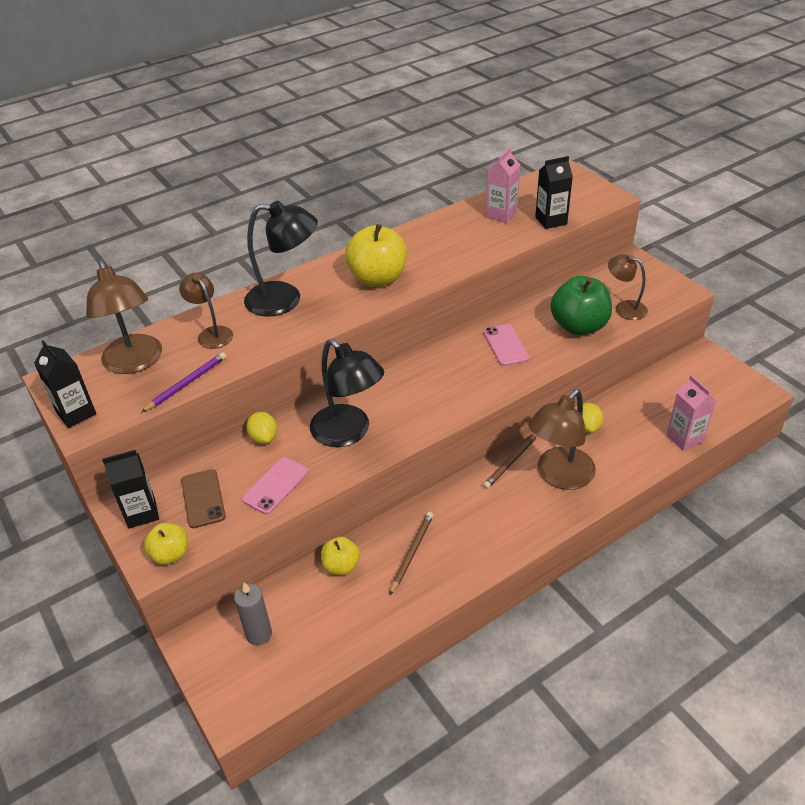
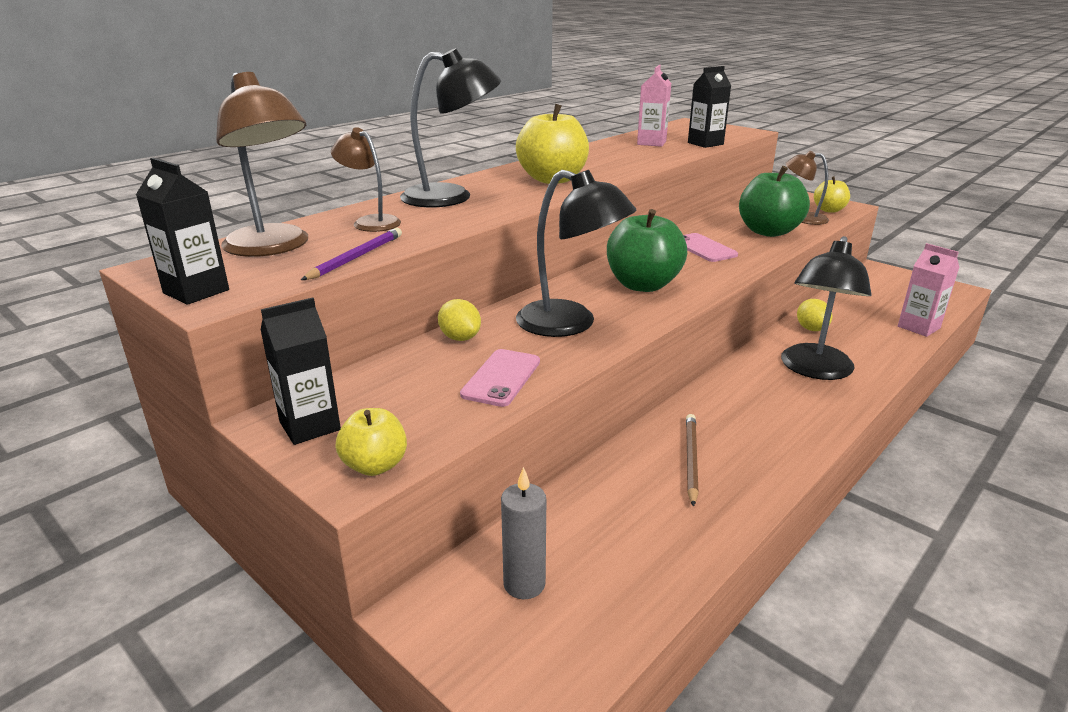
camera: 15 degrees left, 15 degrees down
brown phone [181,469,226,528] -> none
yellow apple [321,537,360,575] -> yellow apple moved to [814,176,850,213]
brown pencil [483,433,537,489] -> none
brown lamp [528,389,596,490] -> black lamp [781,236,872,380]
none -> green apple [607,209,687,292]

